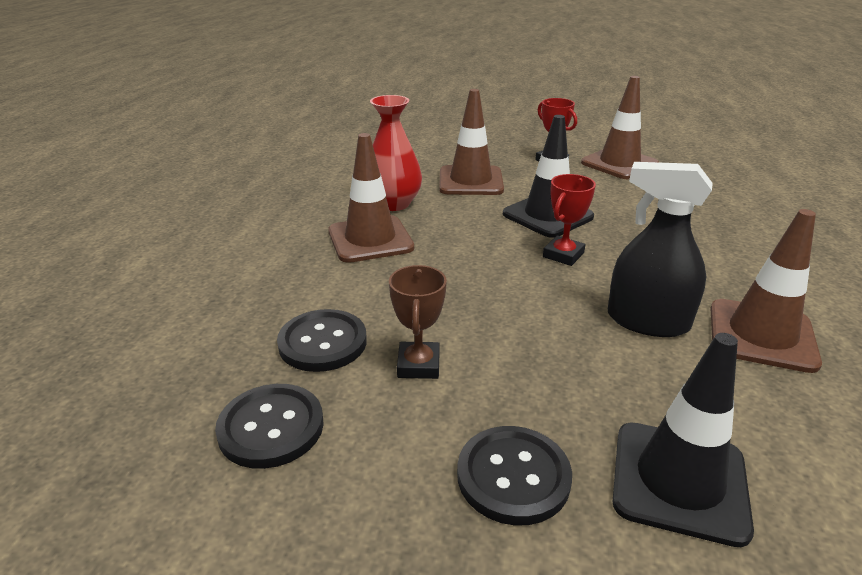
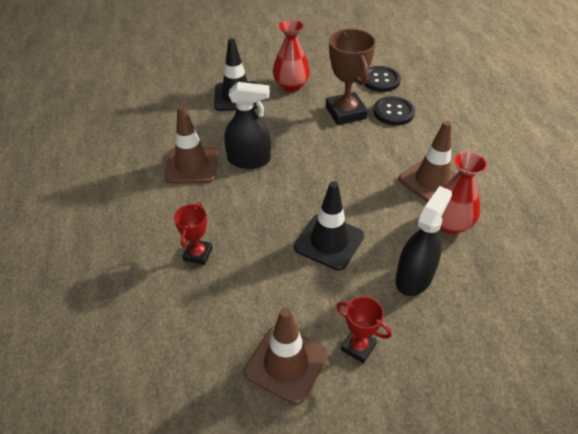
camera: 160 degrees right, 15 degrees up
brown trophy [389,265,447,379] -> brown trophy [326,29,376,125], size x1.77
brown traffic cone [439,89,504,195] -> black spray bottle [395,186,452,296]
black button [457,426,572,525] -> red vase [273,20,310,92]
red trophy [543,174,596,266] -> red trophy moved to [174,203,213,265]

